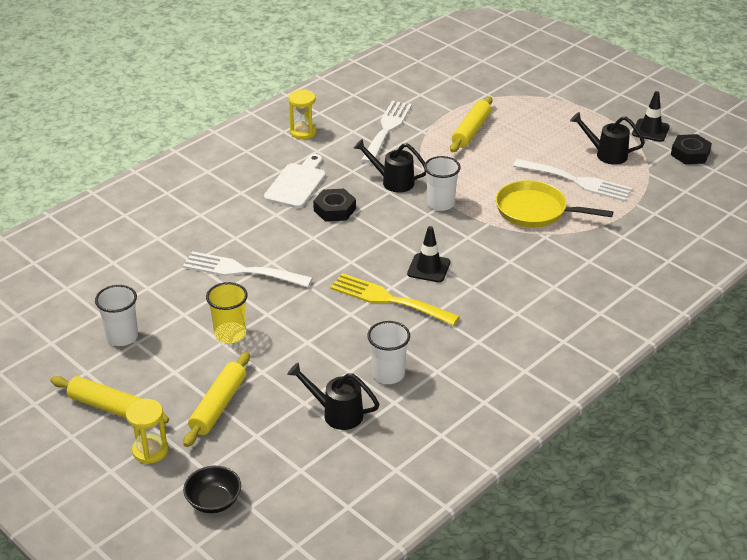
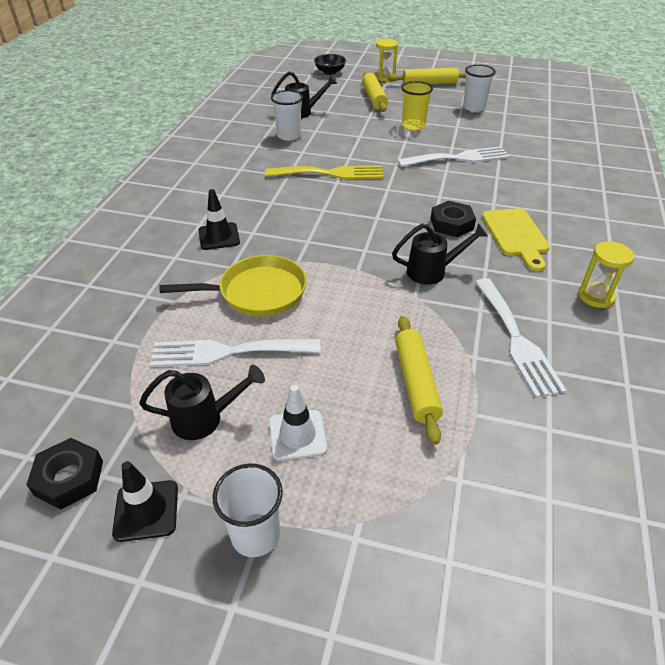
camera: 150 degrees right, 5 degrees up
white cutting board [264,154,326,208] -> yellow cutting board [482,208,550,272]
black traffic cone [407,226,450,282] -> black traffic cone moved to [199,189,240,250]
white cup [424,156,461,211] -> white cup moved to [213,464,283,557]
none -> white traffic cone [269,385,327,461]

